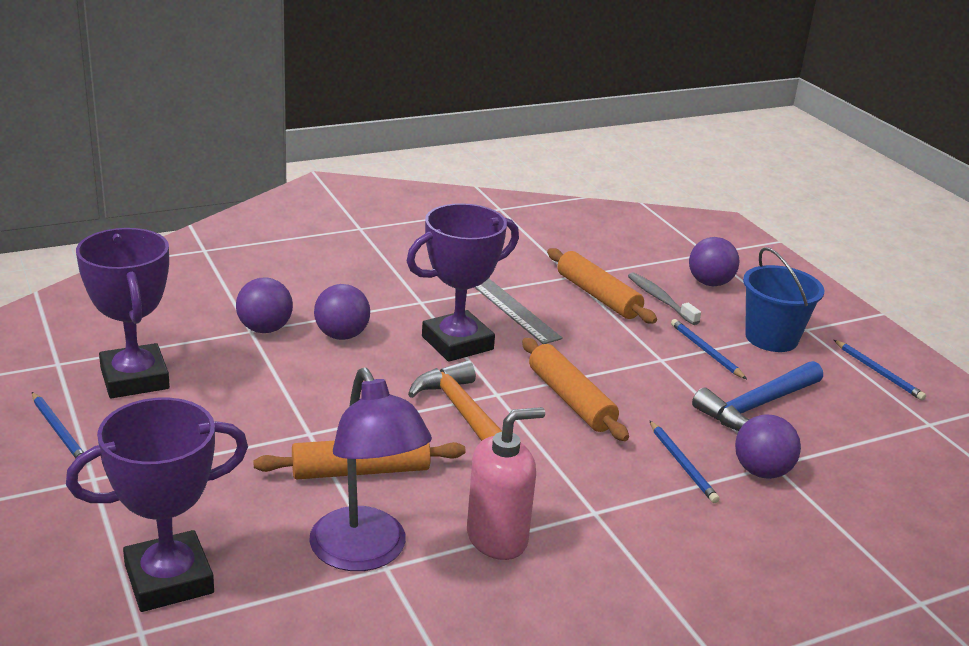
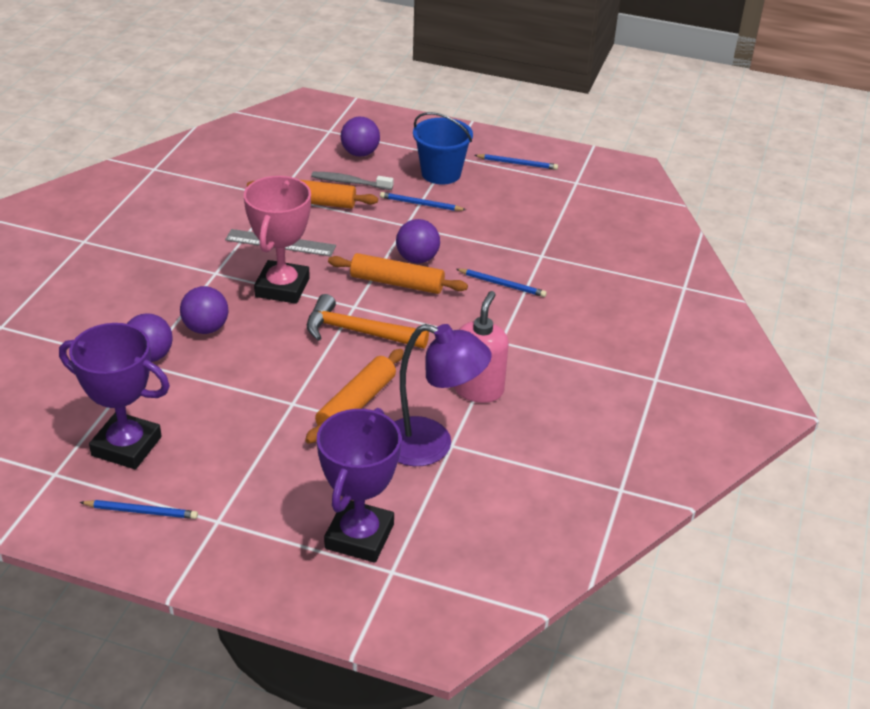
camera: 45 degrees left, 10 degrees up
purple trophy [407,203,519,362] -> pink trophy [244,176,311,304]
blue hammer [692,361,823,431] -> none
purple ball [735,414,801,479] -> purple ball moved to [396,219,440,263]

